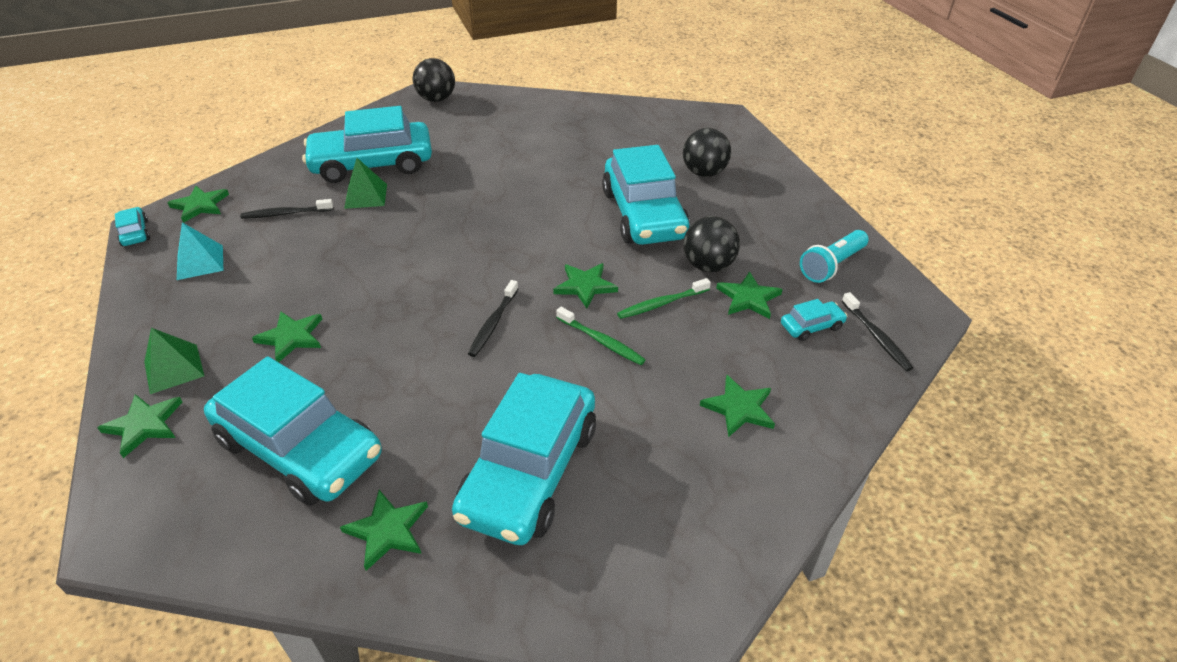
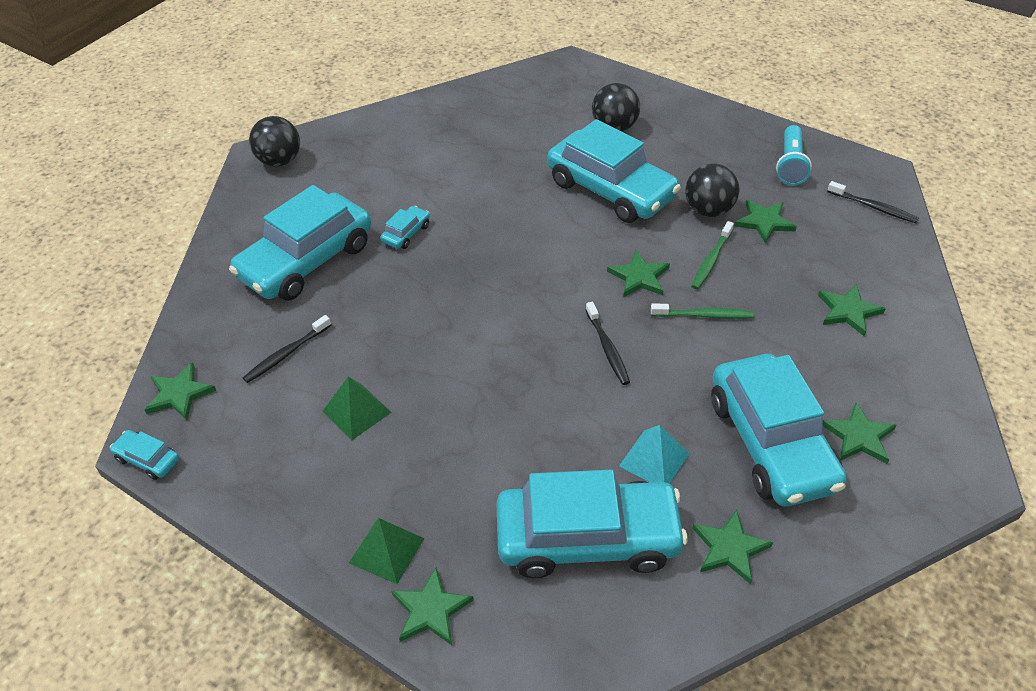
camera: 35 degrees left, 5 degrees up
turquoise pyramid [177,222,223,280] -> turquoise pyramid moved to [619,425,689,484]
green star [252,311,322,362] -> green star moved to [823,402,897,464]
green pyramid [344,158,387,209] -> green pyramid moved to [322,376,392,440]
turquoise car [781,299,847,341] -> turquoise car moved to [381,206,430,249]

